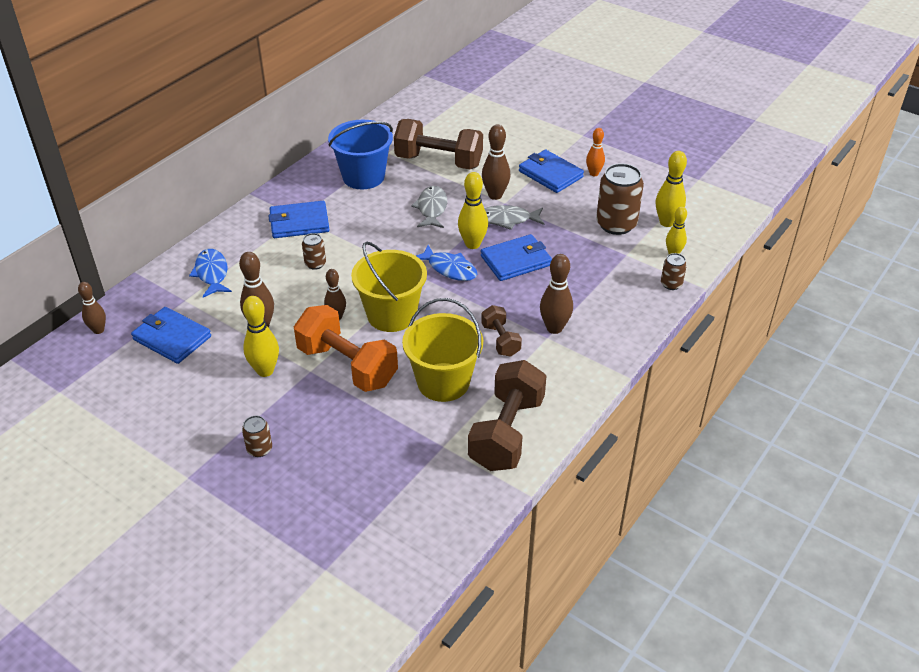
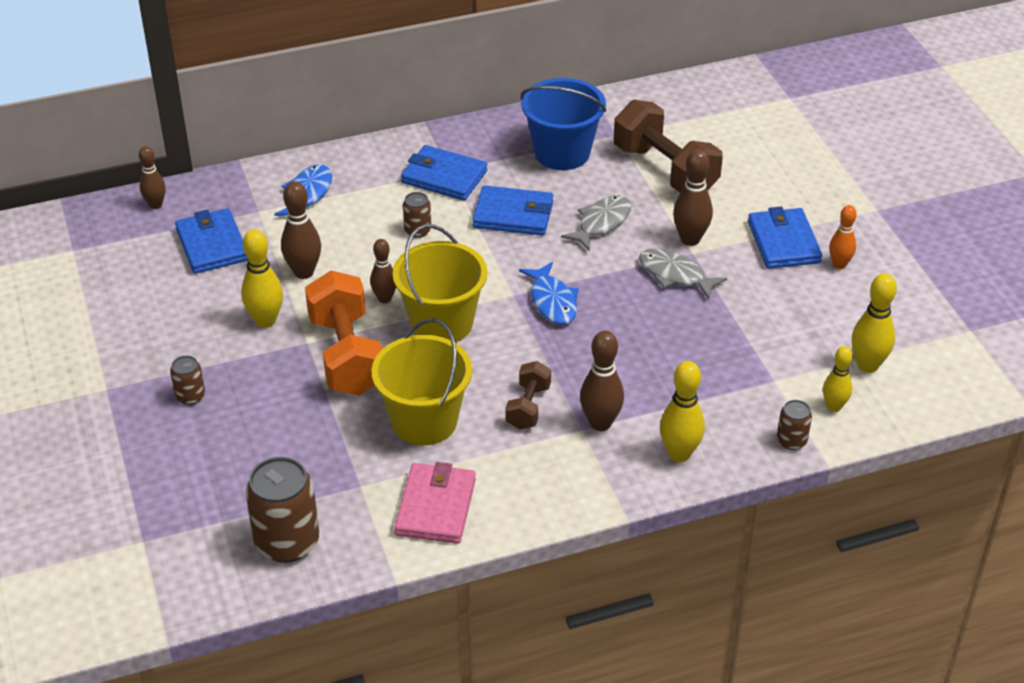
camera: 35 degrees right, 0 degrees up
yellow bowling pin [458,172,488,249] -> yellow bowling pin moved to [660,361,705,462]
brown dumbbell [468,360,546,471] -> pink wallet [394,462,476,544]
blue wallet [481,234,552,281] -> blue wallet moved to [472,185,553,236]
brown can [596,163,644,235] -> brown can moved to [246,457,319,563]

